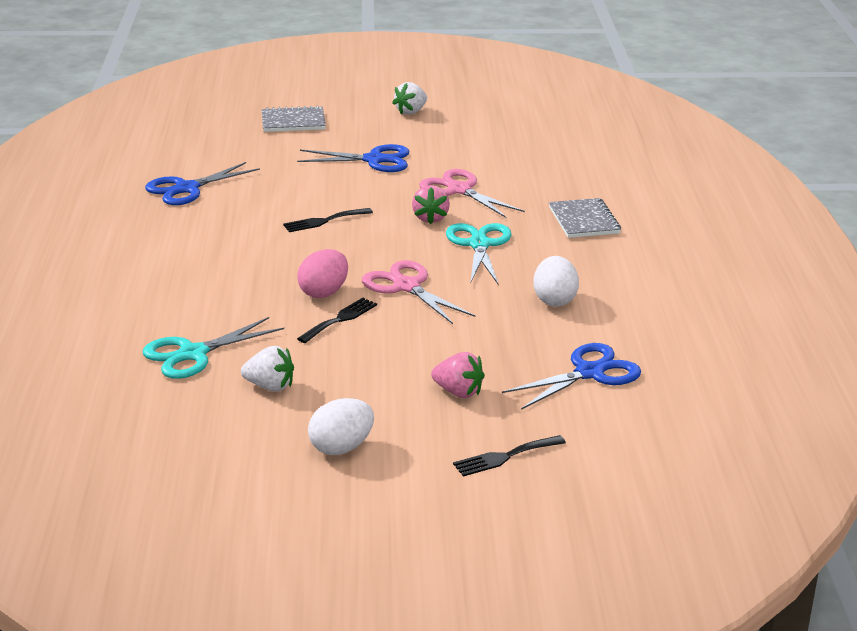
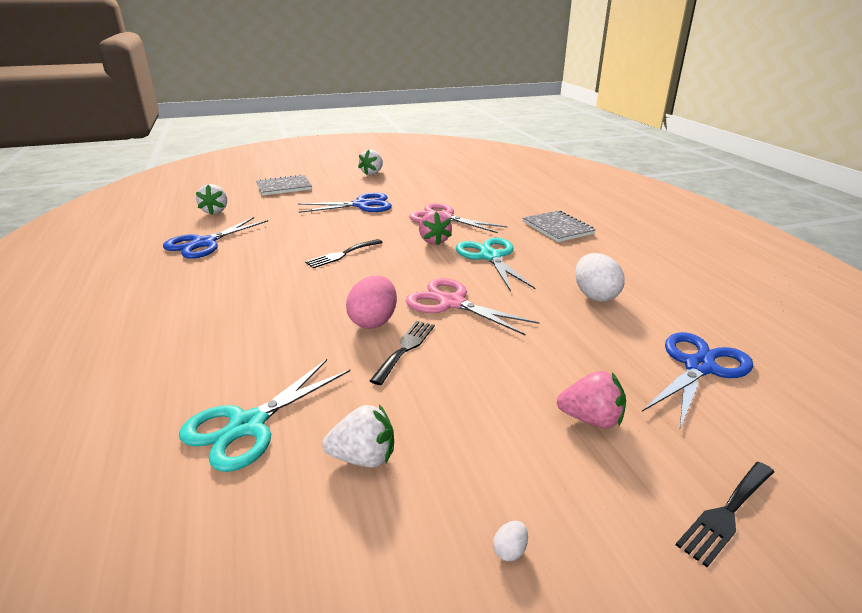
camera: 15 degrees left, 0 degrees up
white egg [308,398,374,455] -> white egg [493,521,528,561], size x0.40
none -> white strawberry [196,184,227,214]

